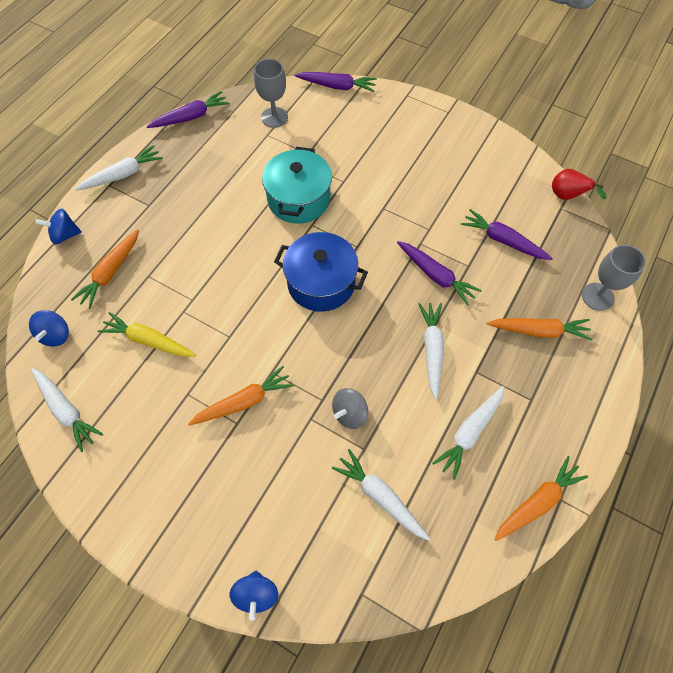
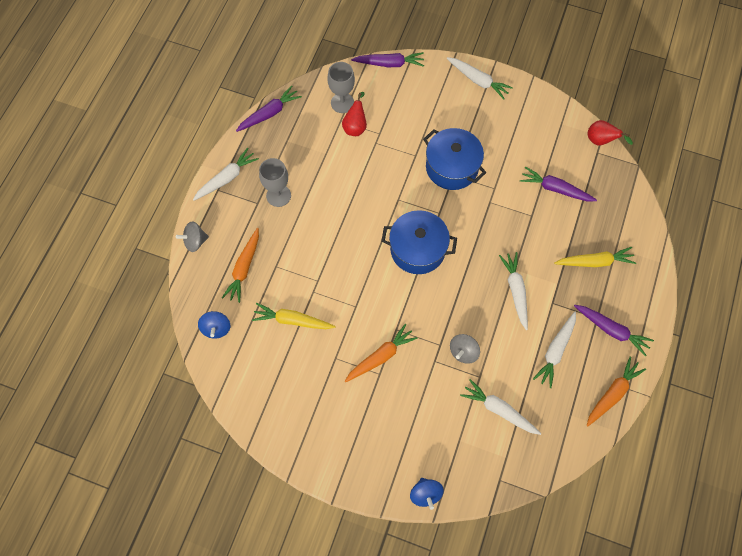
camera: 10 degrees left, 5 degrees up
white carrot [31,368,103,452] -> white carrot moved to [447,57,513,99]
blue spinning top [35,209,82,244] -> grey spinning top [176,222,209,252]
turquoise pot [262,147,332,224] -> none
purple carrot [397,241,482,306] -> purple carrot moved to [574,305,654,356]
orange carrot [486,318,592,341] -> yellow carrot [554,247,636,267]
grey goblet [582,245,646,311] -> grey goblet moved to [259,158,291,207]
none -> red pear [342,92,367,136]
none -> blue pot [423,128,486,190]

